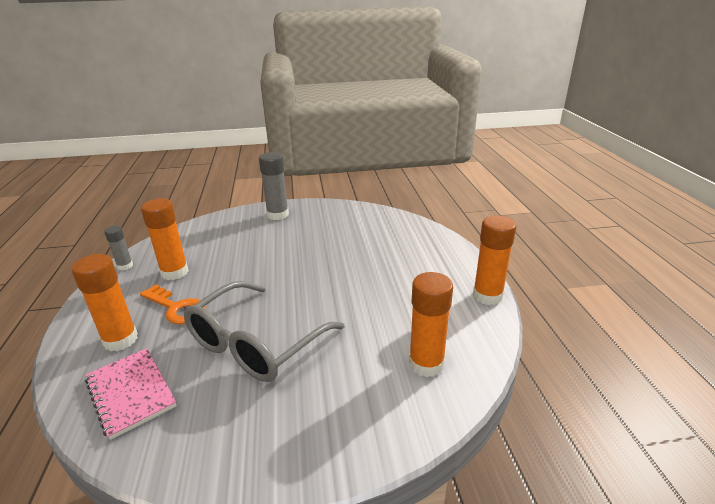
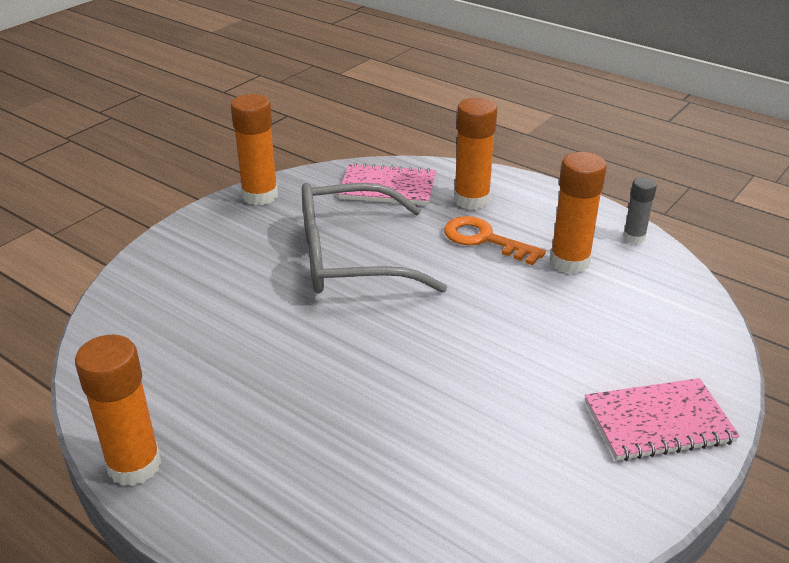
camera: 135 degrees right, 5 degrees up
orange key [140,285,206,324] -> orange key turned 45 degrees clockwise [444,216,546,265]
grey glasses [184,281,345,382] -> grey glasses turned 90 degrees counterclockwise [302,183,447,293]
grey glue stick [259,152,289,220] -> pink notebook [585,378,740,461]
orange glue stick [409,272,453,377] -> orange glue stick moved to [231,94,278,205]

